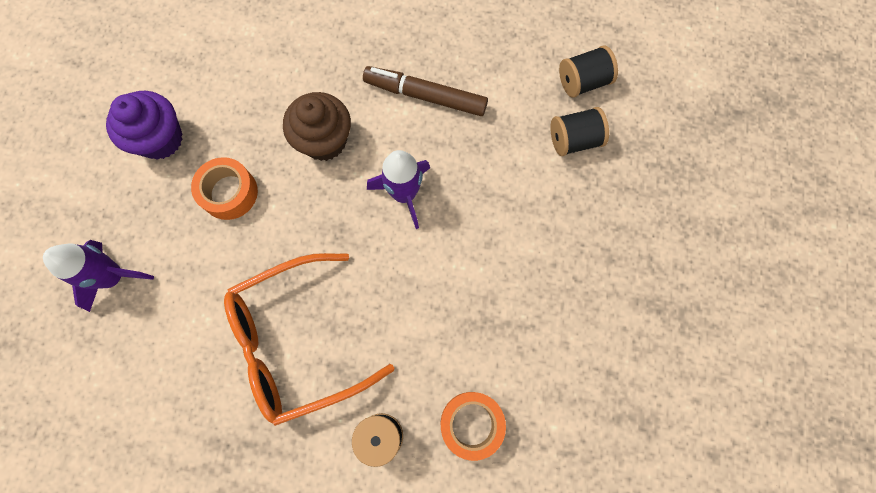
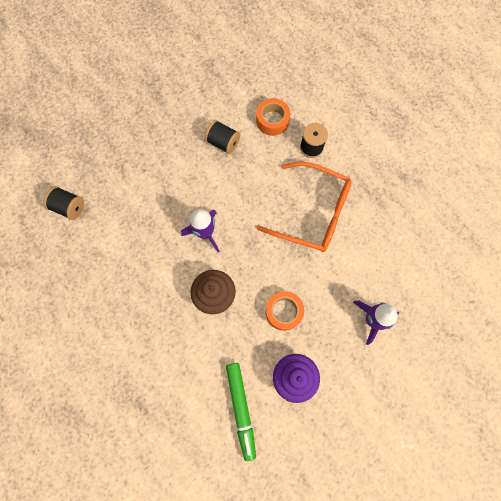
camera: 135 degrees left, 0 degrees up
brown marker [363,66,488,116] -> none
black spool [551,107,609,156] -> black spool moved to [205,120,240,154]
none -> green marker [226,363,256,461]

